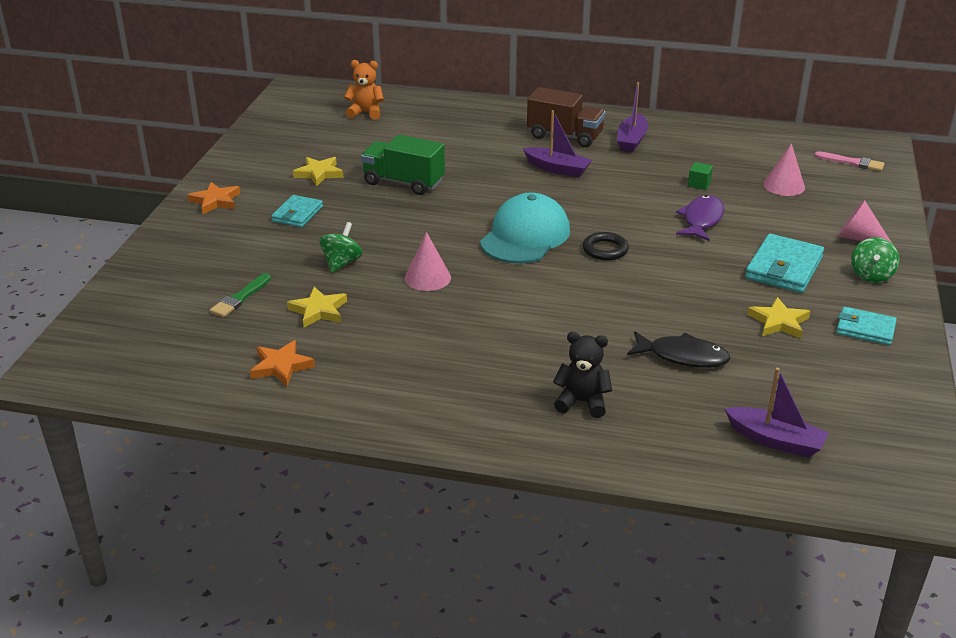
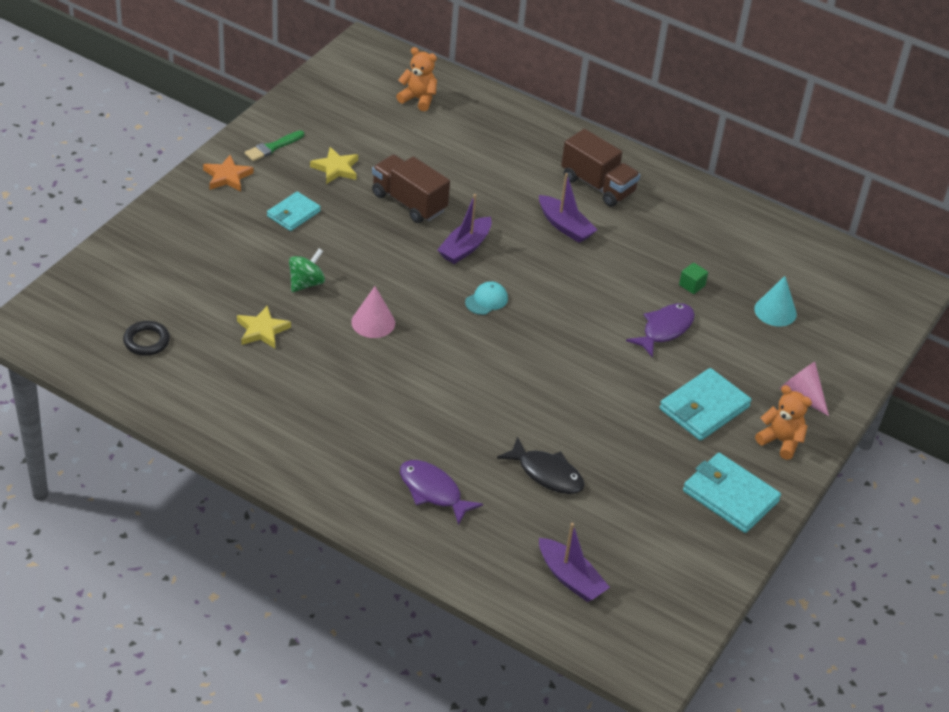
camera: 15 degrees right, 10 degrees up
green brush [210,273,271,317] -> green brush moved to [245,130,304,161]
orange star [250,340,315,386] -> none
green truck [361,135,445,195] -> brown truck [372,155,450,223]
turquoise cap [480,192,570,263] -> turquoise cap [465,281,508,315], size x0.45
black teddy bear [553,332,612,418] -> purple fish [400,460,483,525]
black ring [583,232,629,260] -> black ring moved to [123,321,170,356]
purple boat [617,82,648,152] -> purple boat moved to [438,194,492,264]
yellow star [747,297,810,338] -> none
pink cone [763,143,805,196] -> turquoise cone [754,276,797,326]
pink brush [814,151,885,171] -> none
turquoise wallet [836,307,897,345] -> turquoise wallet [683,453,781,533], size x1.57
green spinning top [851,237,900,283] -> orange teddy bear [755,385,812,460]

